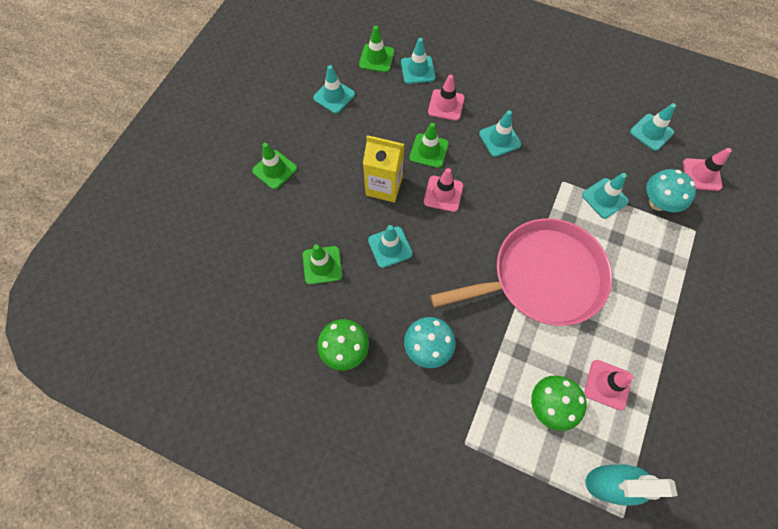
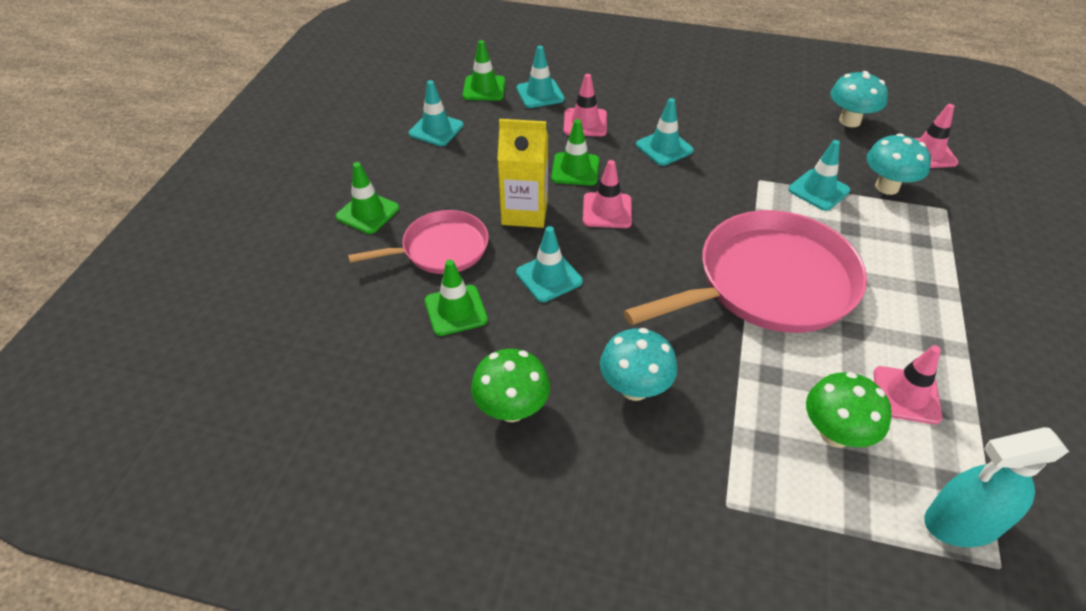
camera: 10 degrees left, 20 degrees down
turquoise traffic cone [630,103,676,151] -> turquoise mushroom [830,71,888,127]
none -> pink pan [348,210,489,274]

